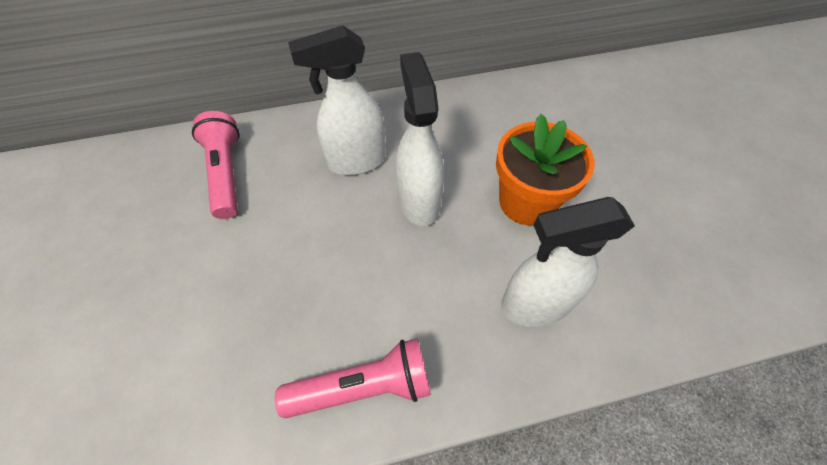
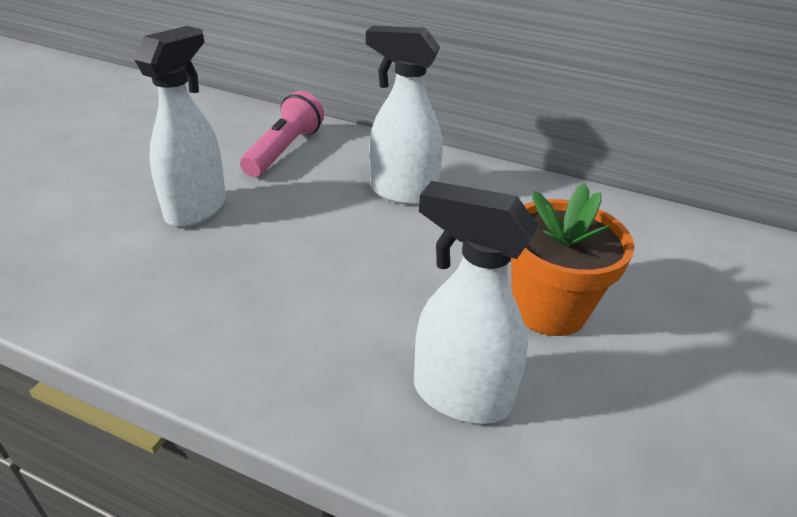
camera: 35 degrees right, 20 degrees down
pink flashlight [275,338,431,418] -> none
white spray bottle [396,52,444,226] -> white spray bottle moved to [134,26,226,227]

